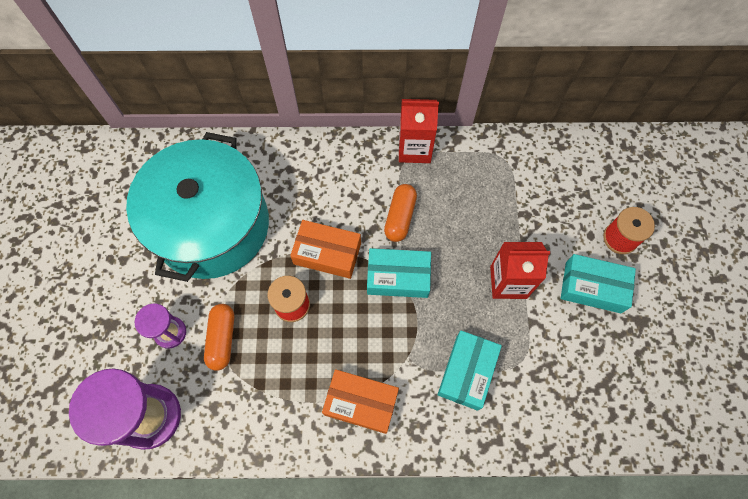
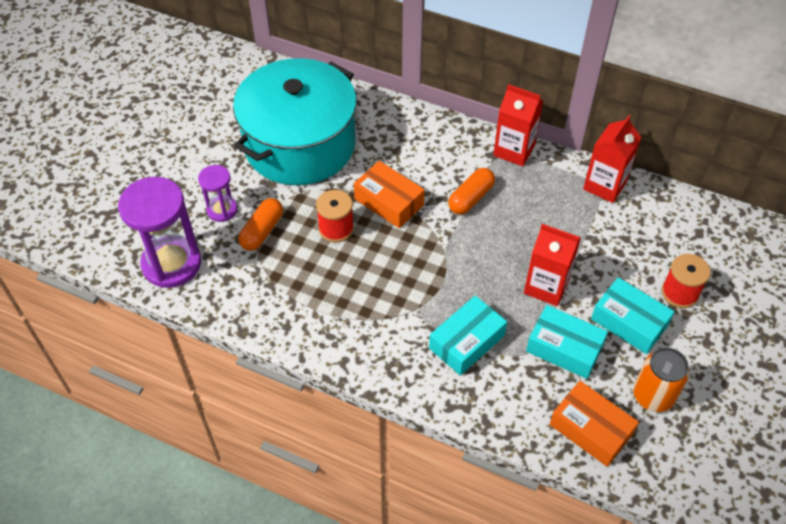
camera: 25 degrees right, 15 degrees down
orange box [322,369,399,434] -> orange box moved to [550,381,639,467]
turquoise box [367,248,431,298] -> turquoise box moved to [526,305,608,379]
none -> red carton [583,115,641,203]
none -> orange can [633,347,689,412]

